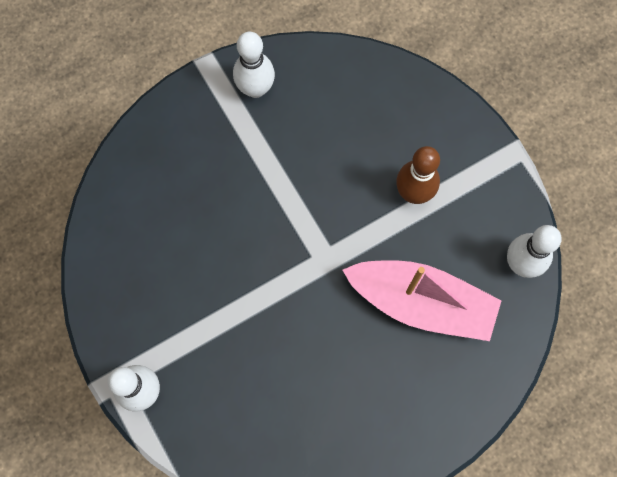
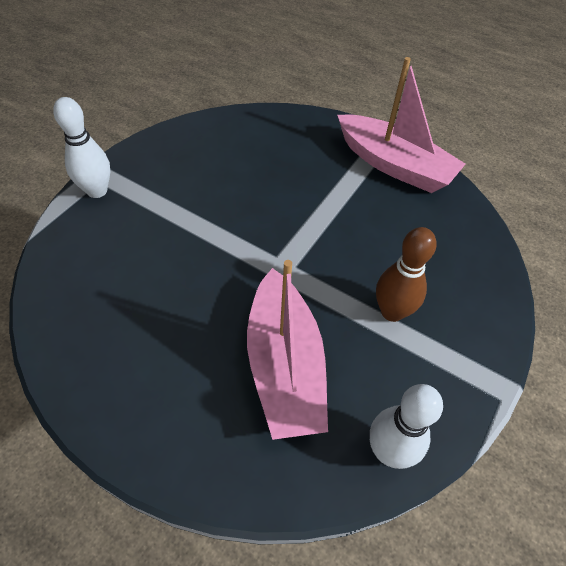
camera: 60 degrees right, 20 degrees down
white bowling pin [233,32,275,98] -> pink boat [337,57,465,193]

